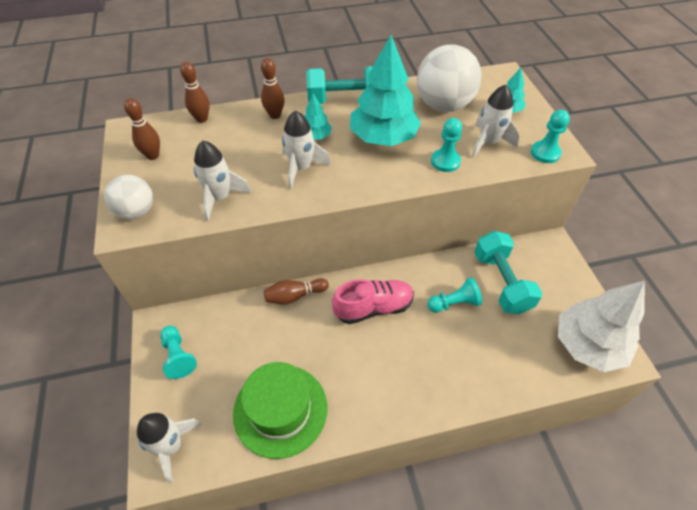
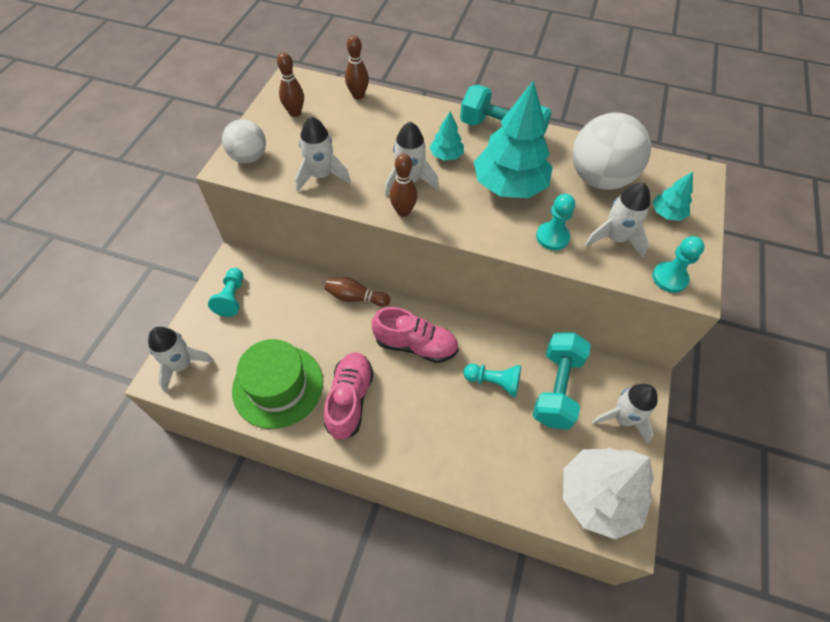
camera: 30 degrees right, 5 degrees up
brown bowling pin [261,58,285,119] -> brown bowling pin moved to [390,154,417,217]
none -> pink shoe [324,352,374,440]
none -> white rocket [592,384,658,444]

